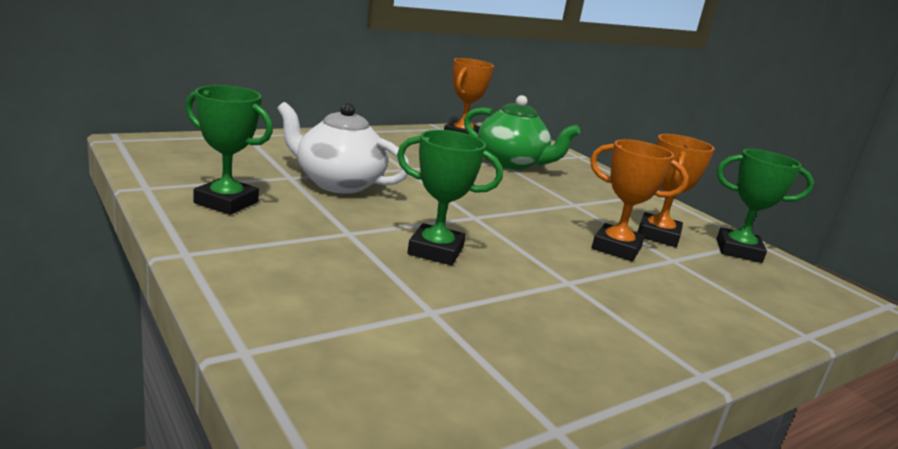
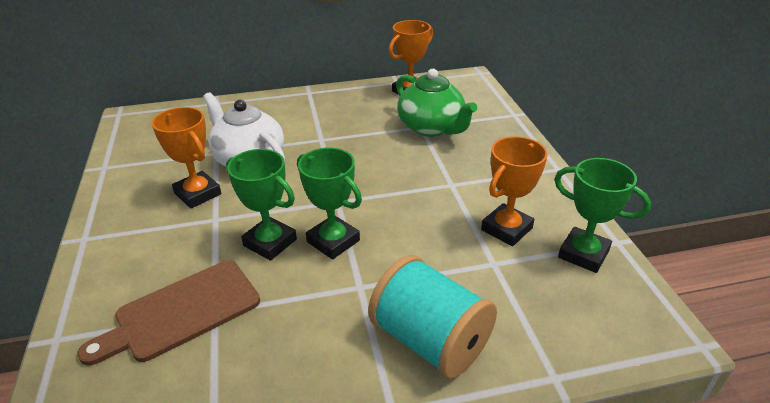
camera: 25 degrees right, 15 degrees up
green trophy [185,85,273,215] -> green trophy moved to [297,147,362,259]
orange trophy [590,139,689,261] -> orange trophy moved to [152,107,221,208]
none -> brown cutting board [77,260,260,365]
none -> turquoise spool [368,255,497,379]

